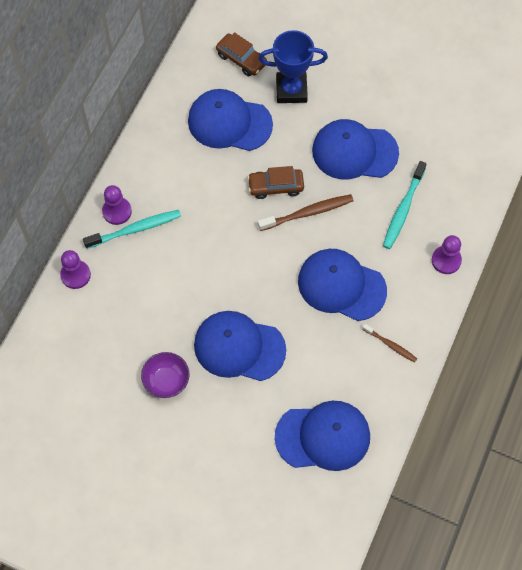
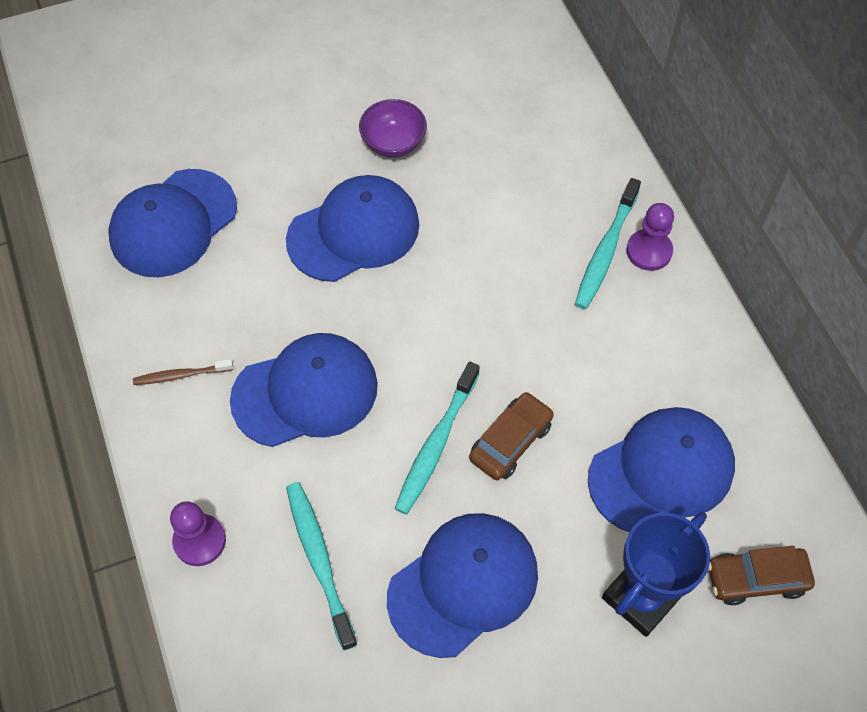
camera: 135 degrees right, 5 degrees down
purple pawn [60,250,91,289] -> none
brown toothbrush [258,194,353,231] -> turquoise toothbrush [394,362,480,515]

